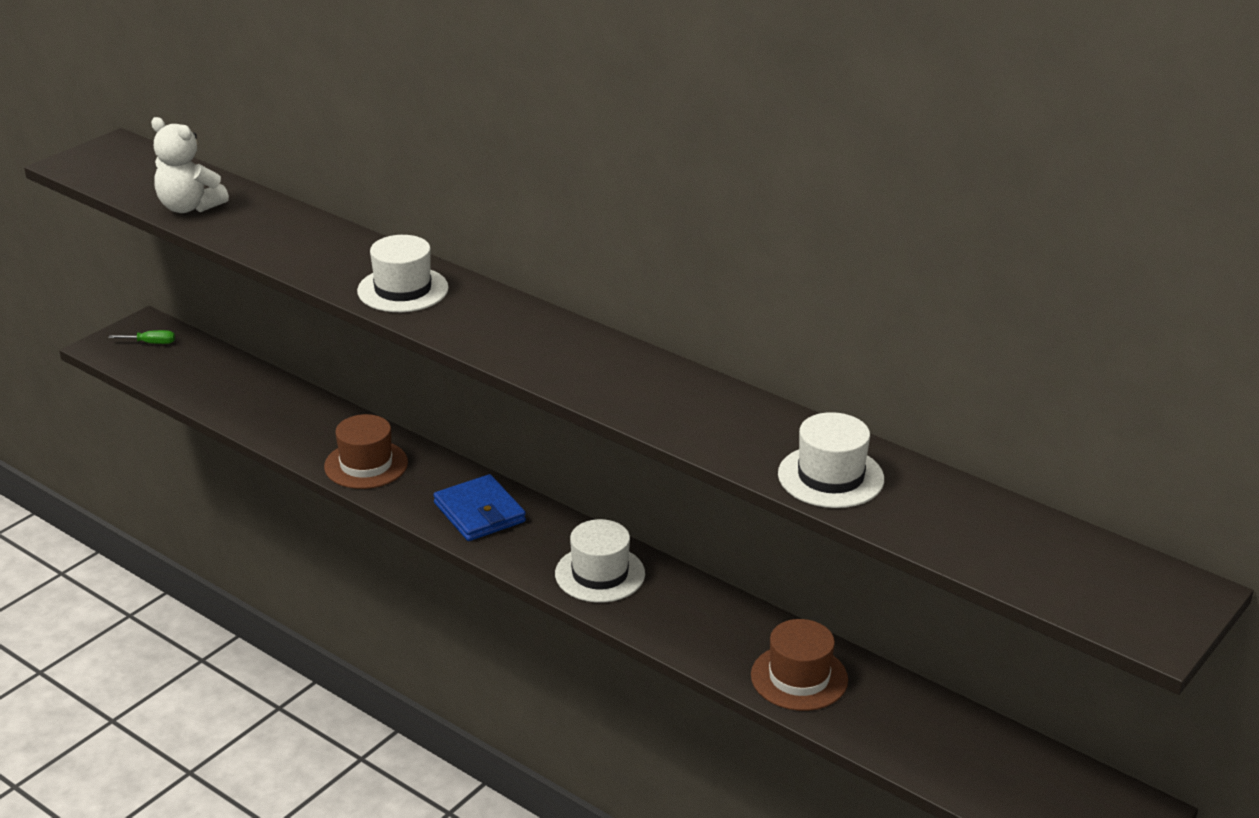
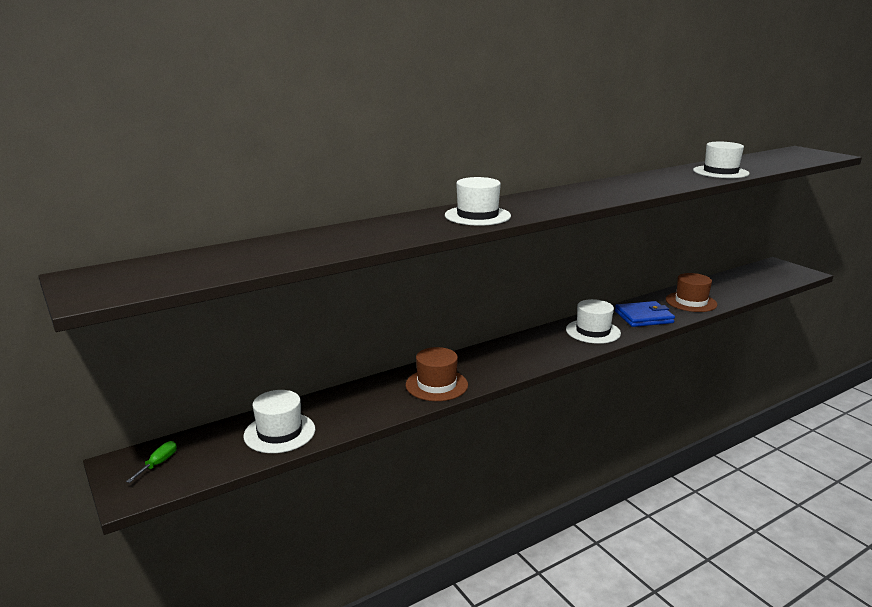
camera: 70 degrees left, 10 degrees down
white teddy bear [151,117,229,213] -> none
blue wallet [433,474,526,541] -> blue wallet moved to [615,301,675,327]
none -> white hat [243,390,315,453]

